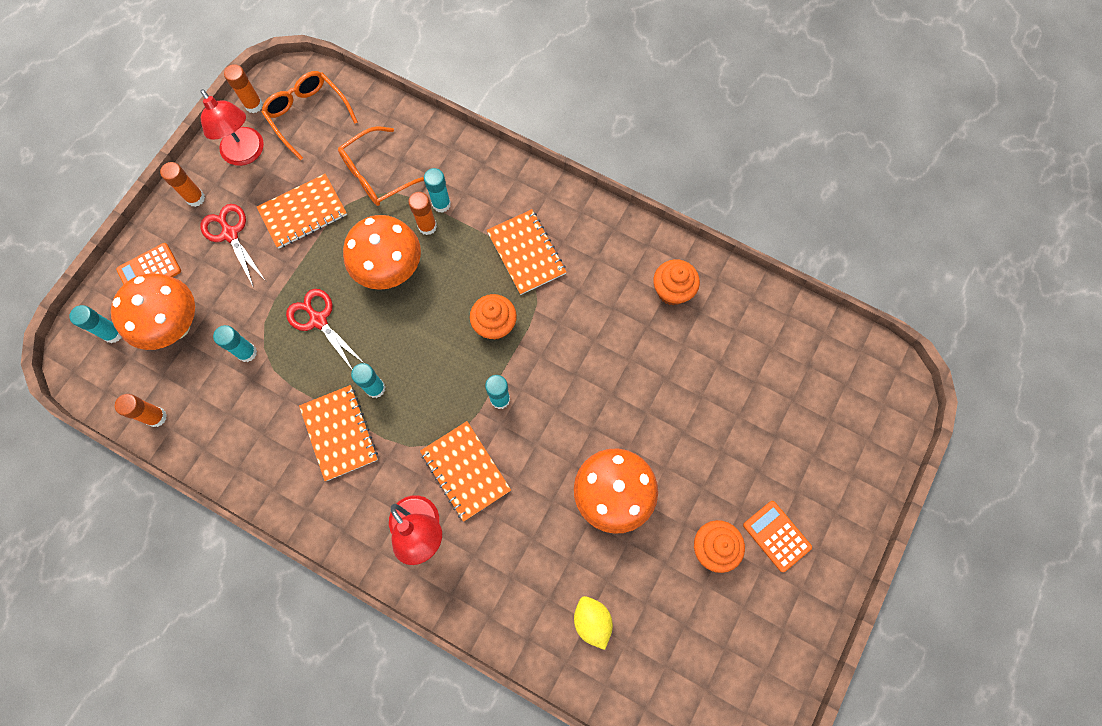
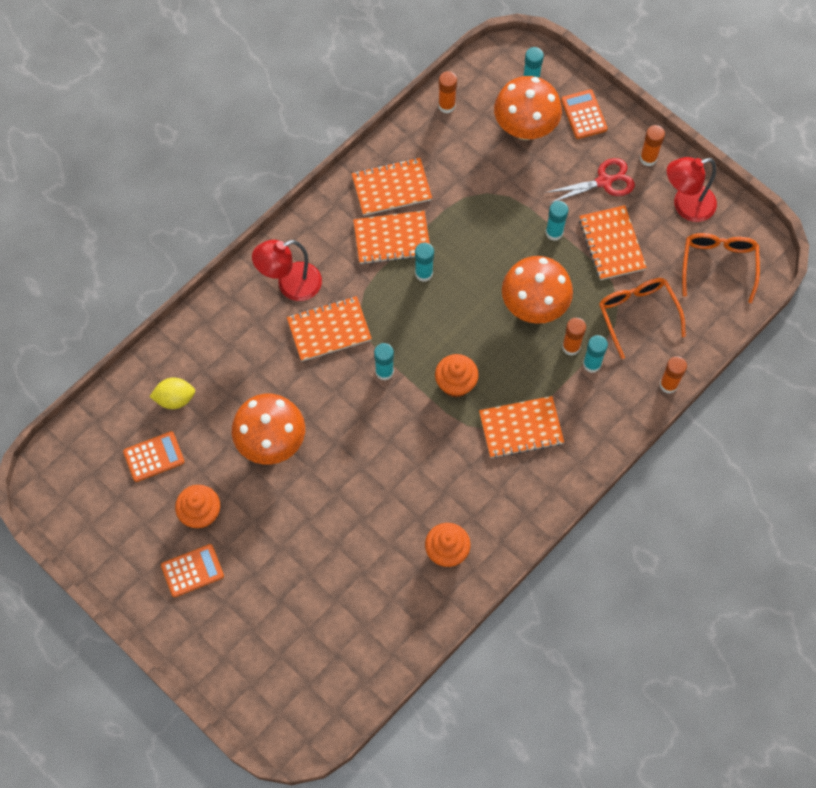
camera: 105 degrees right, 5 degrees down
turquoise glue stick [213,325,257,362] -> turquoise glue stick moved to [546,201,569,241]
orange glue stick [224,64,263,113] -> orange glue stick moved to [660,356,687,394]
orange glasses [262,71,358,160] -> orange glasses turned 60 degrees counterclockwise [682,233,760,303]
red scissors [286,289,364,369] -> none
none -> orange calculator [123,431,185,482]
none -> orange notebook [352,157,432,216]

